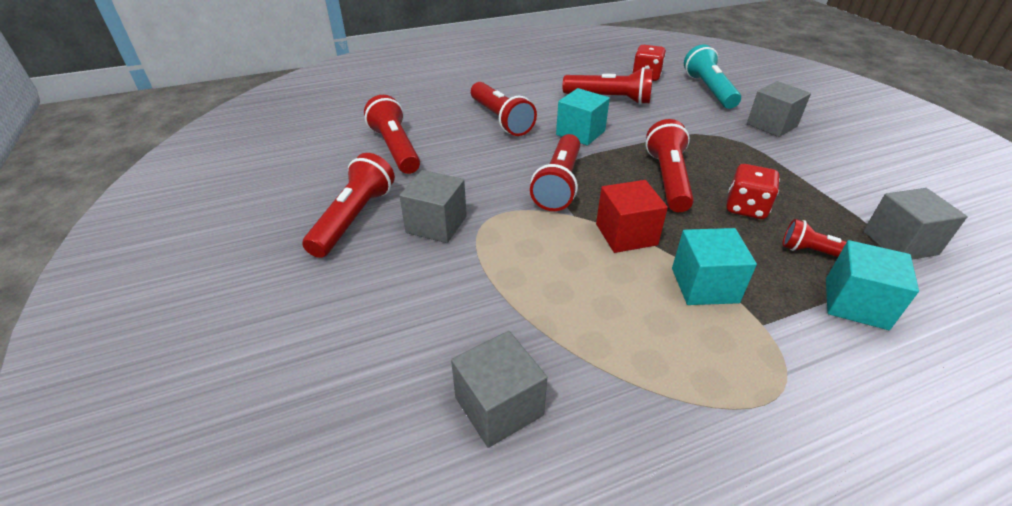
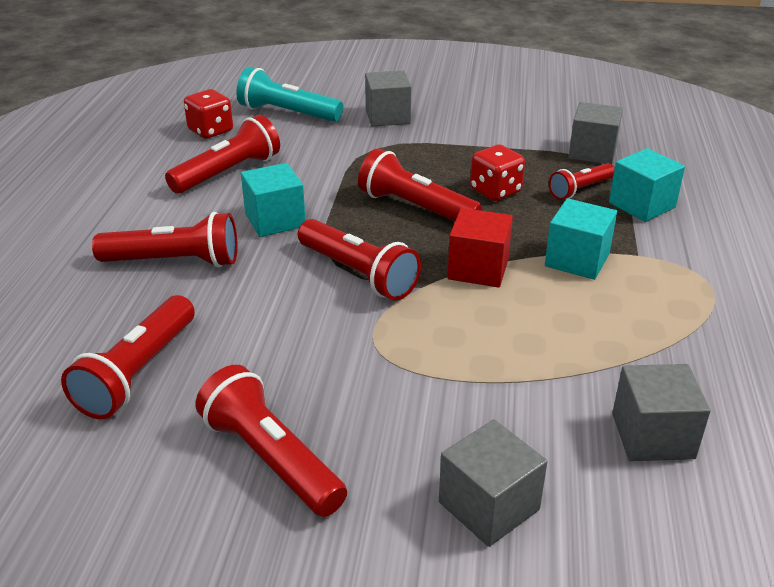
camera: 60 degrees left, 5 degrees down
red flashlight [364,95,420,174] -> red flashlight turned 75 degrees counterclockwise [61,295,195,419]
grey cube [399,170,467,243] -> grey cube moved to [439,419,548,547]

